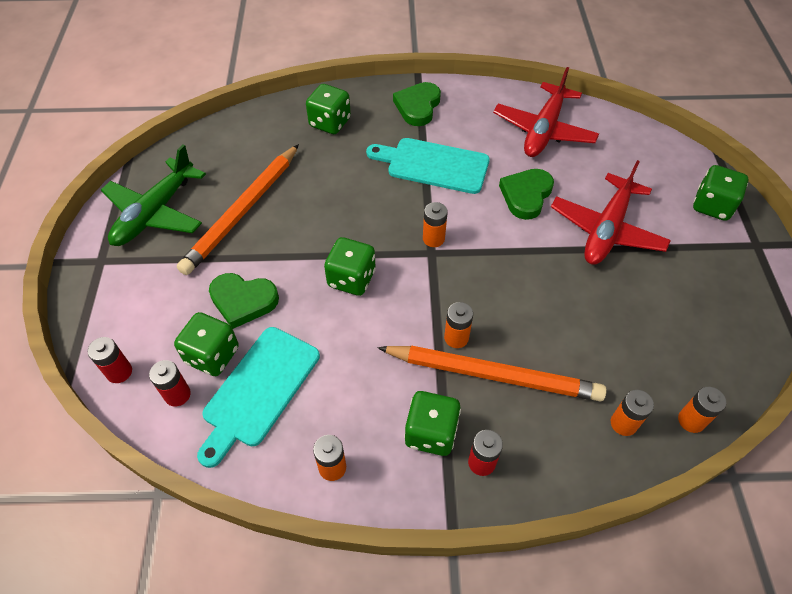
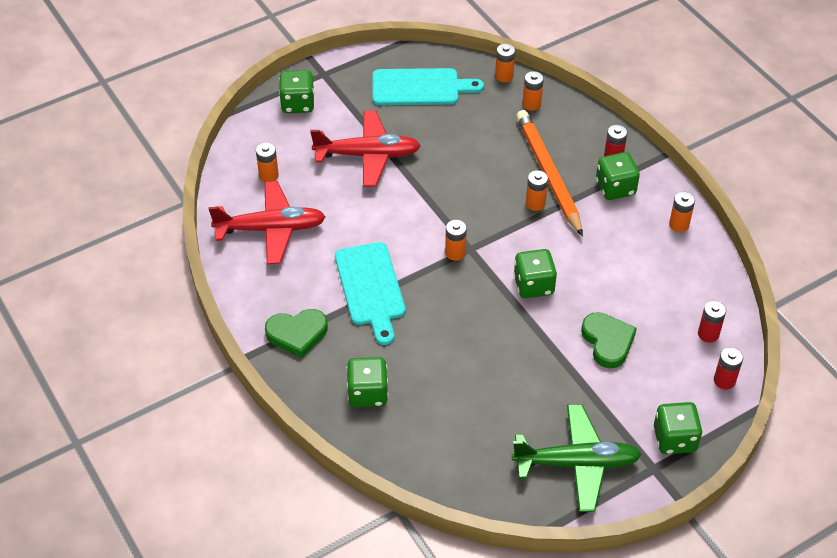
camera: 120 degrees left, 5 degrees down
green dice [174,312,239,376] -> green dice moved to [654,402,703,454]
orange pencil [177,144,299,275] -> none
turquoise cutting board [197,327,320,468] -> turquoise cutting board moved to [372,68,484,105]
green heart [499,169,554,220] -> none
none -> orange battery [256,143,279,182]

